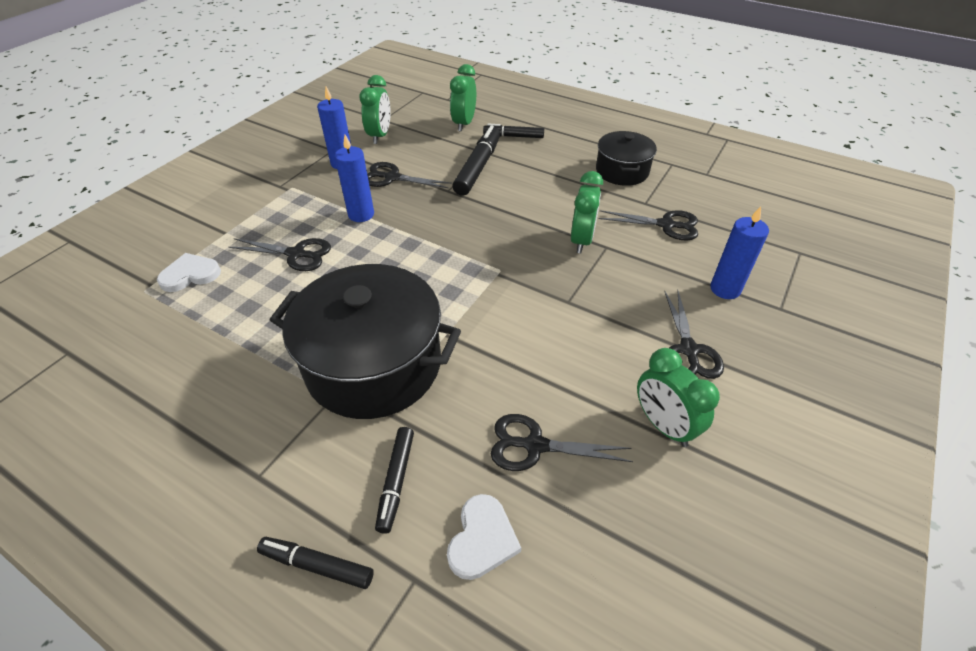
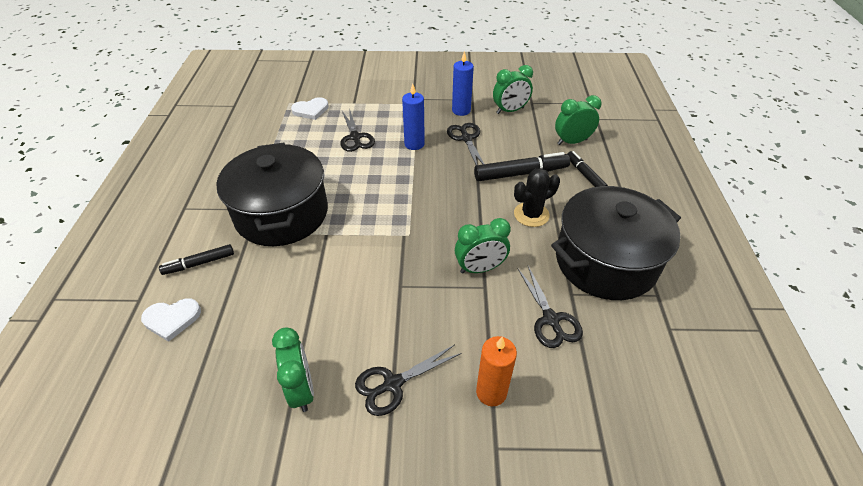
camera: 60 degrees right, 0 degrees up
white heart [157,253,221,292] -> white heart turned 120 degrees clockwise [291,97,329,120]
black marker [257,537,374,589] -> none
black scissors [491,414,633,471] -> none
black pot [596,131,657,186] -> black pot [551,186,681,300], size x1.80
green clock [637,348,720,447] -> green clock turned 135 degrees clockwise [272,328,314,412]
blue candle [710,206,769,299] -> orange candle [476,336,517,406]
none -> black cactus [514,168,560,227]

